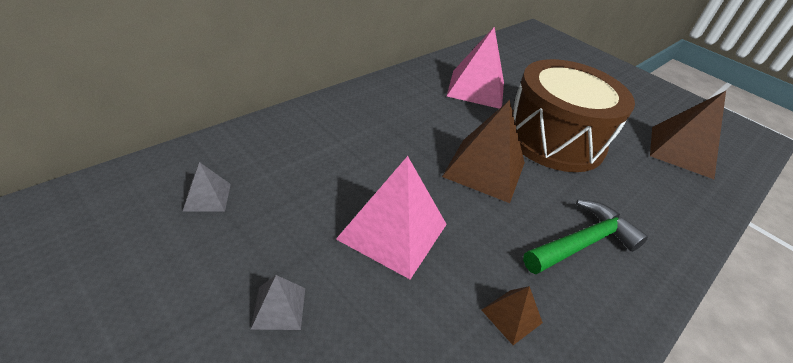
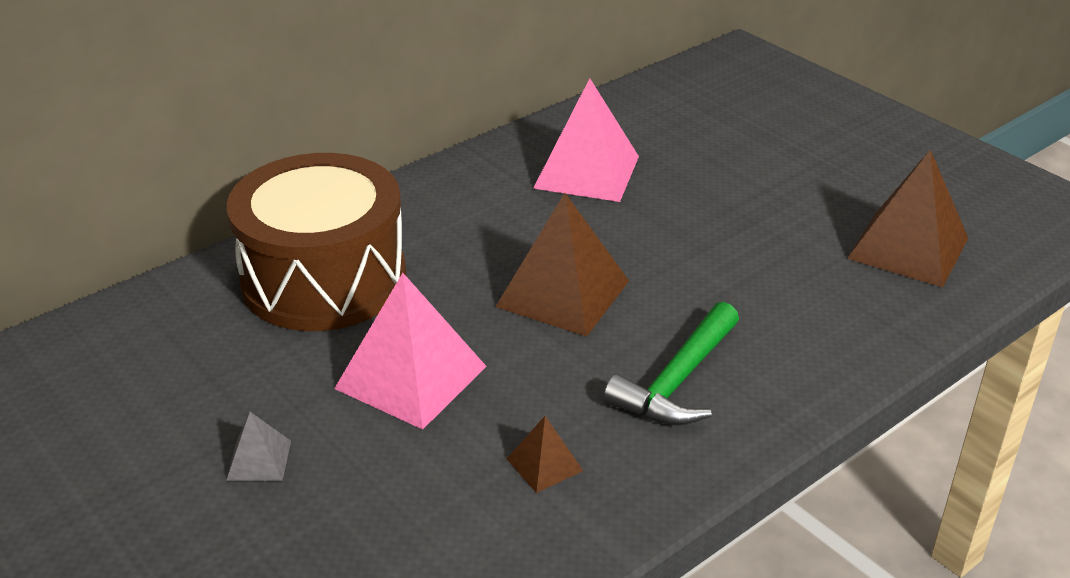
camera: 10 degrees right, 5 degrees down
grey pyramid [182,162,231,212] -> none
brown drum [512,59,635,172] -> brown drum moved to [227,153,406,331]
green hammer [523,199,648,274] -> green hammer turned 150 degrees clockwise [604,302,739,425]

